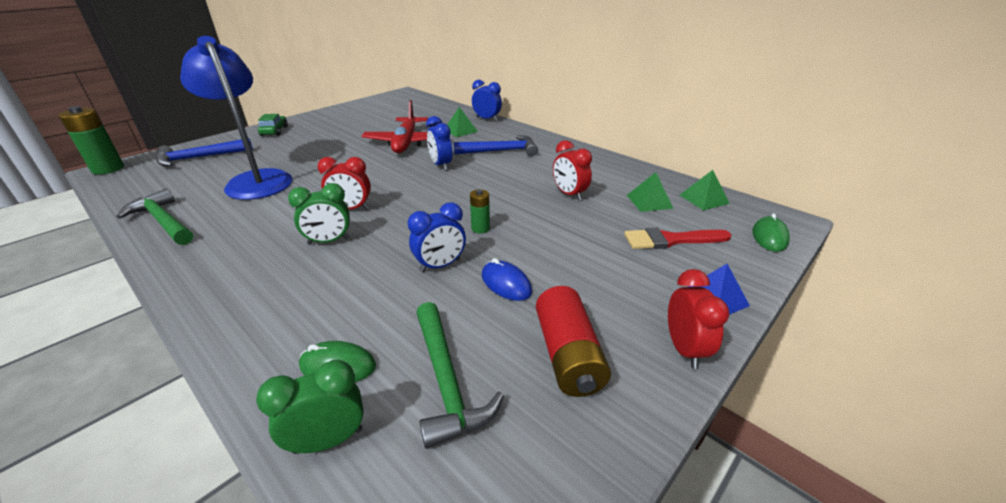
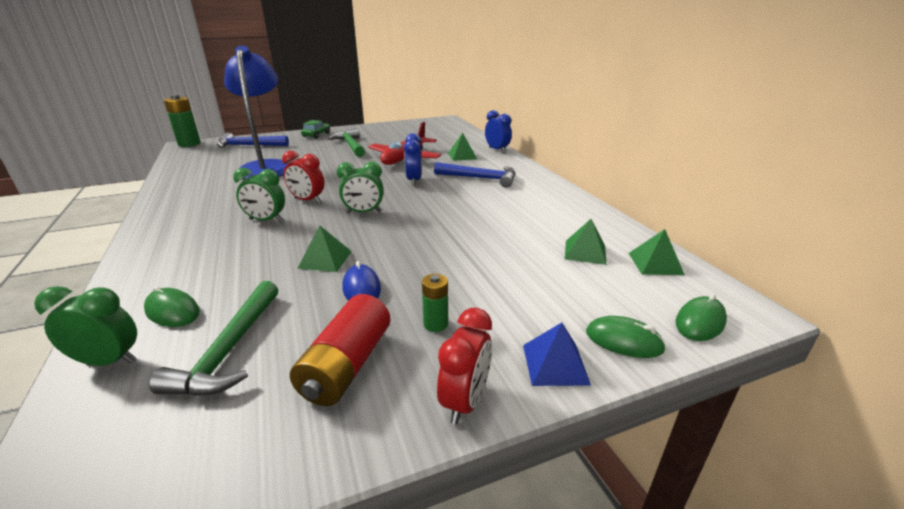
camera: 25 degrees right, 5 degrees down
green hammer [117,188,193,245] -> green hammer moved to [328,129,365,157]
blue clock [408,202,466,273] -> green pyramid [297,225,352,272]
green battery [470,189,490,233] -> green battery moved to [422,274,448,332]
red clock [553,140,592,201] -> none
red brush [624,228,732,249] -> none
none -> green clock [337,162,383,214]
none -> green mouse [586,316,666,358]

